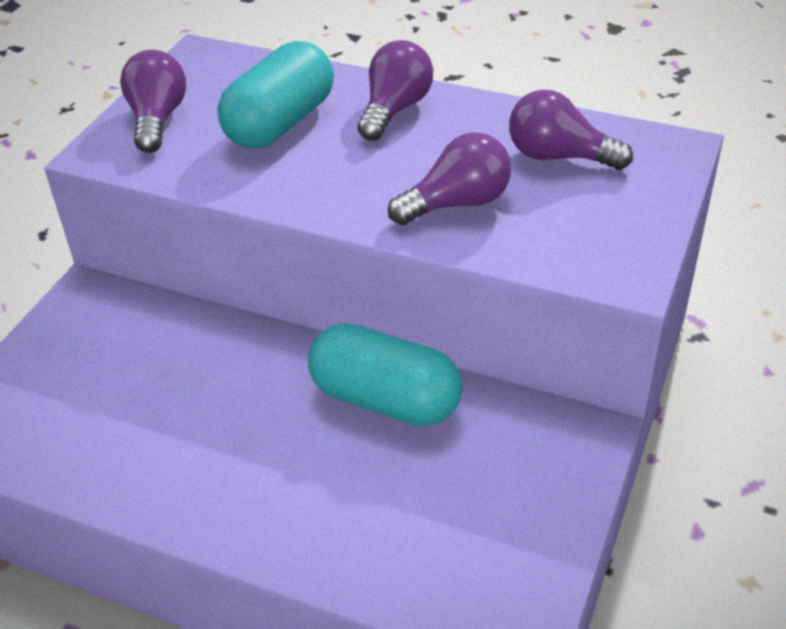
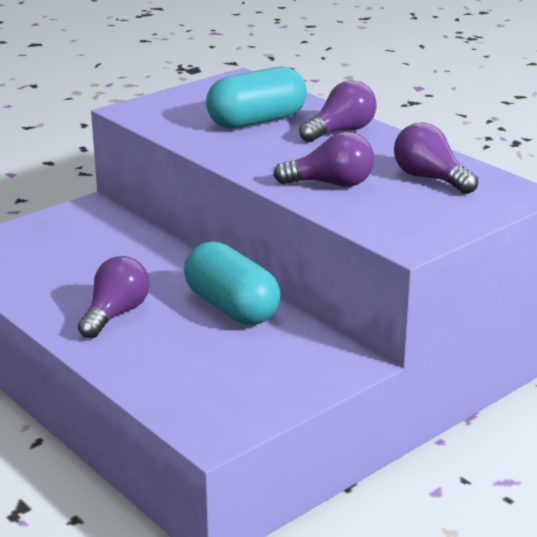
camera: 25 degrees right, 15 degrees down
purple light bulb [120,50,186,153] -> purple light bulb moved to [78,256,150,338]

